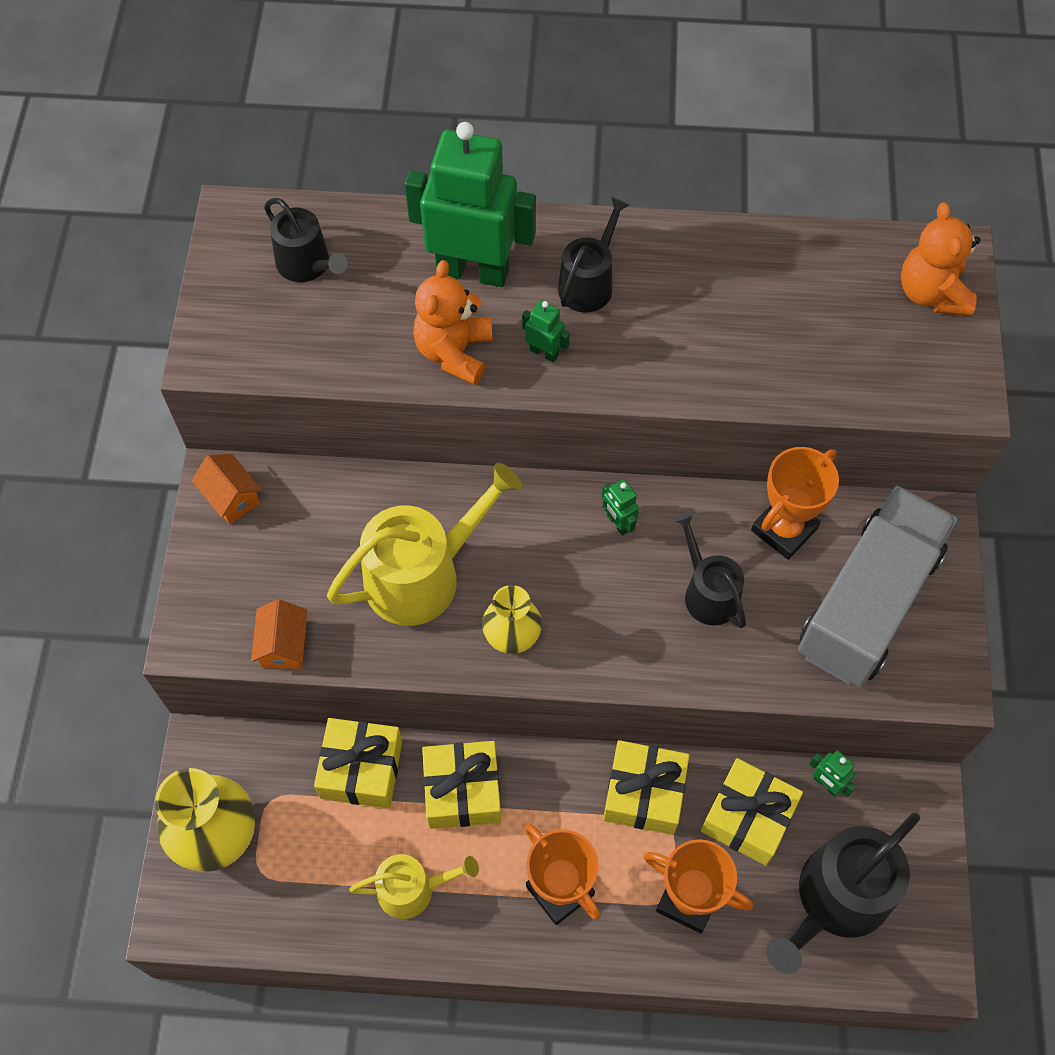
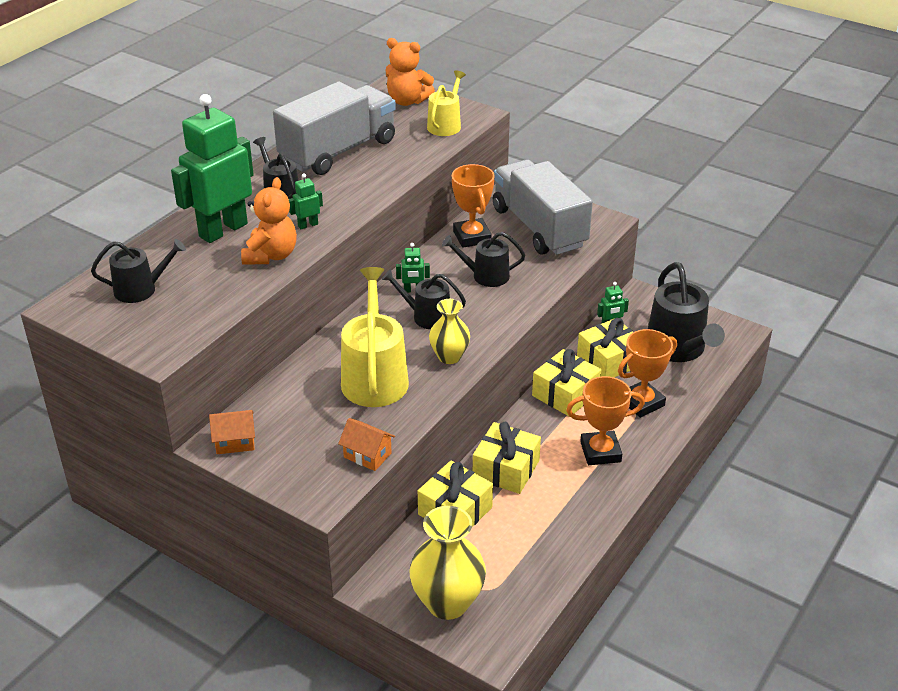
camera: 60 degrees left, 25 degrees down
yellow watering can [350,854,479,919] -> yellow watering can moved to [427,70,466,136]
orange teddy bear [413,260,492,385] -> orange teddy bear turned 120 degrees counterclockwise [241,177,297,265]
none -> grey truck [273,81,396,175]
none -> black watering can [382,269,466,329]

